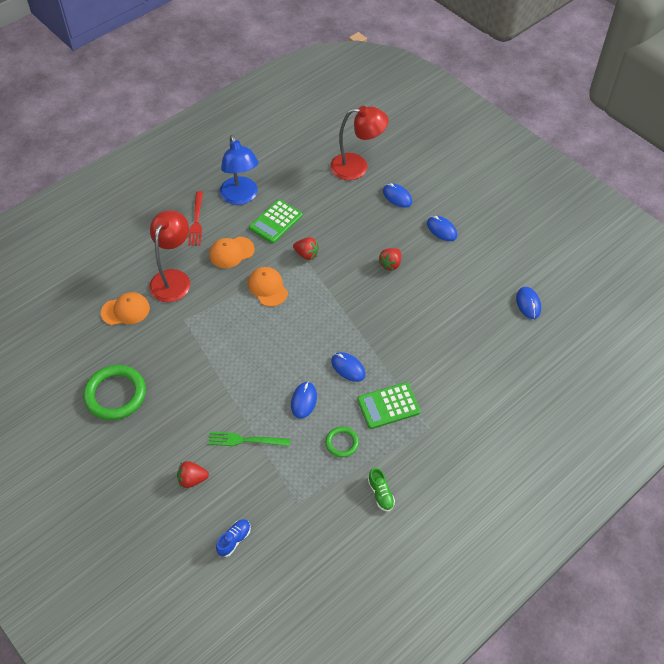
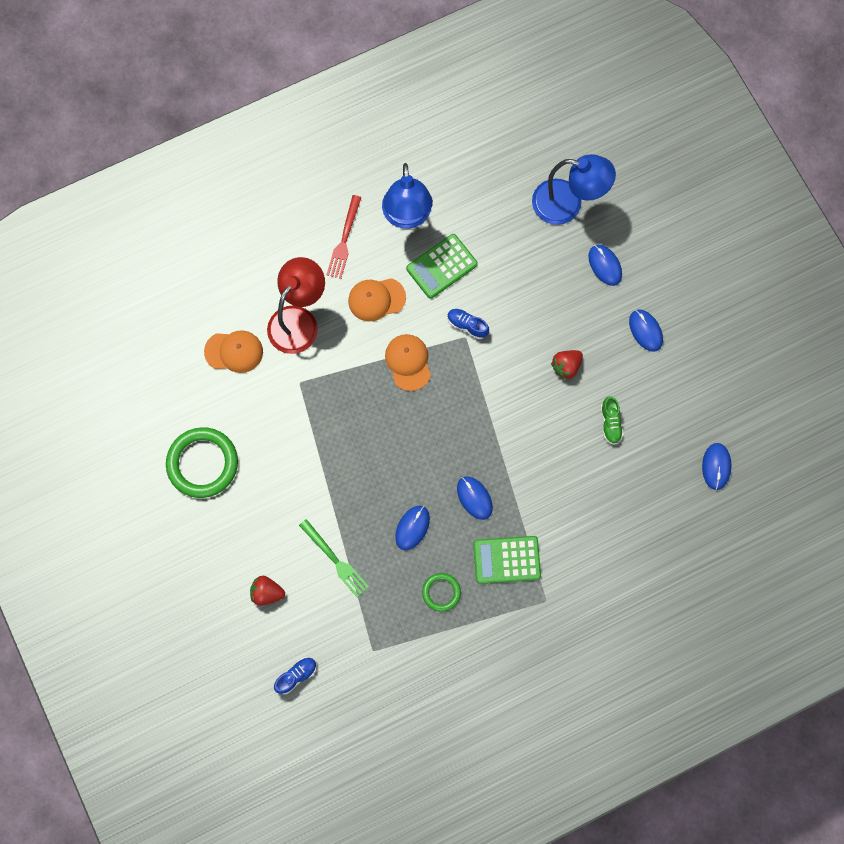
camera: 15 degrees right, 20 degrees up
green fork [208,432,290,446] -> green fork turned 150 degrees counterclockwise [299,519,369,597]
red strawberry [293,237,319,260] -> blue shoe [447,309,489,339]
red lamp [330,106,389,180] -> blue lamp [532,154,616,225]
green shoe [368,468,395,511] -> green shoe moved to [601,396,623,445]

